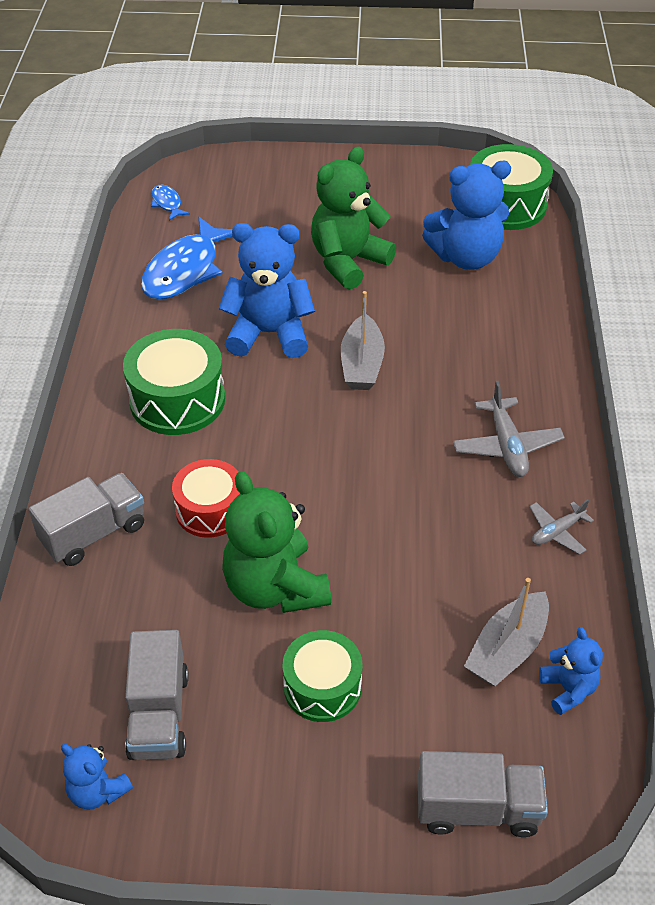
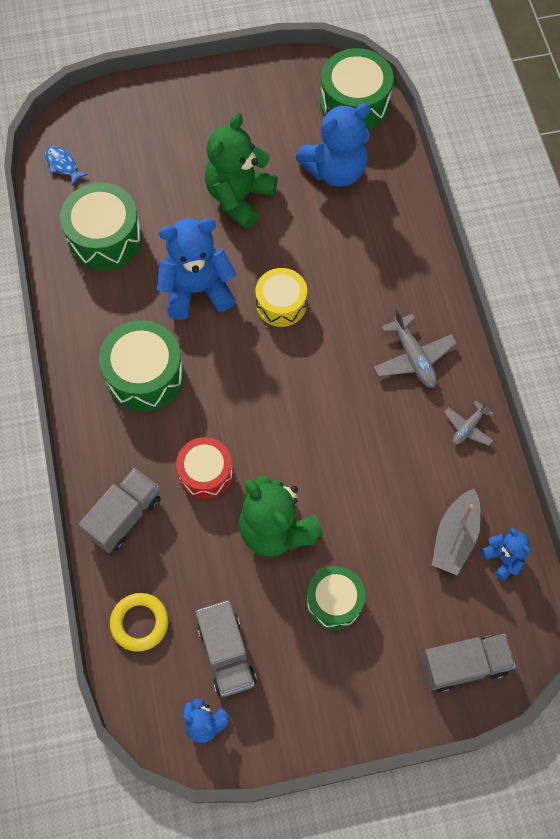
camera: 15 degrees left, 20 degrees up
blue fish [141,217,232,300] -> green drum [60,183,142,270]
grey boat [341,291,385,390] -> yellow drum [256,268,307,327]
none -> yellow ring [110,593,168,652]

